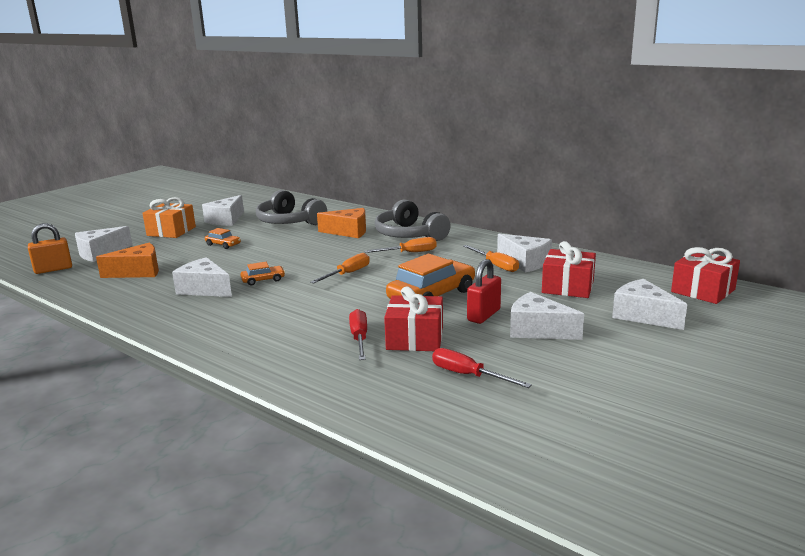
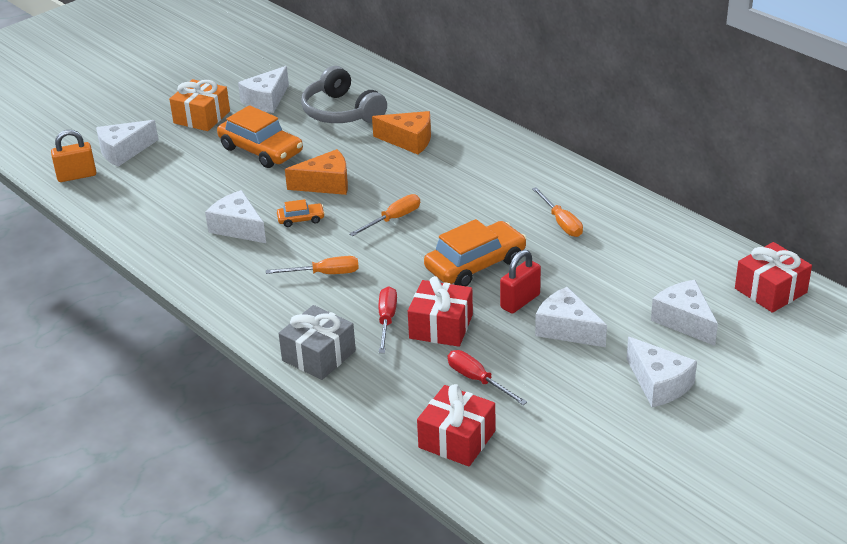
camera: 10 degrees right, 15 degrees up
orange cheese [96,243,159,278] -> orange cheese moved to [285,149,348,195]
orange car [205,228,241,249] -> orange car [217,105,303,168], size x2.09
orange screwdriver [364,237,437,253] -> orange screwdriver moved to [266,256,359,274]
grey headphones [375,199,451,241] -> none
white cheese [497,234,552,273] -> white cheese moved to [627,337,697,407]
red gift [542,241,596,298] -> red gift moved to [417,384,495,467]
none -> grey gift [278,305,356,380]

